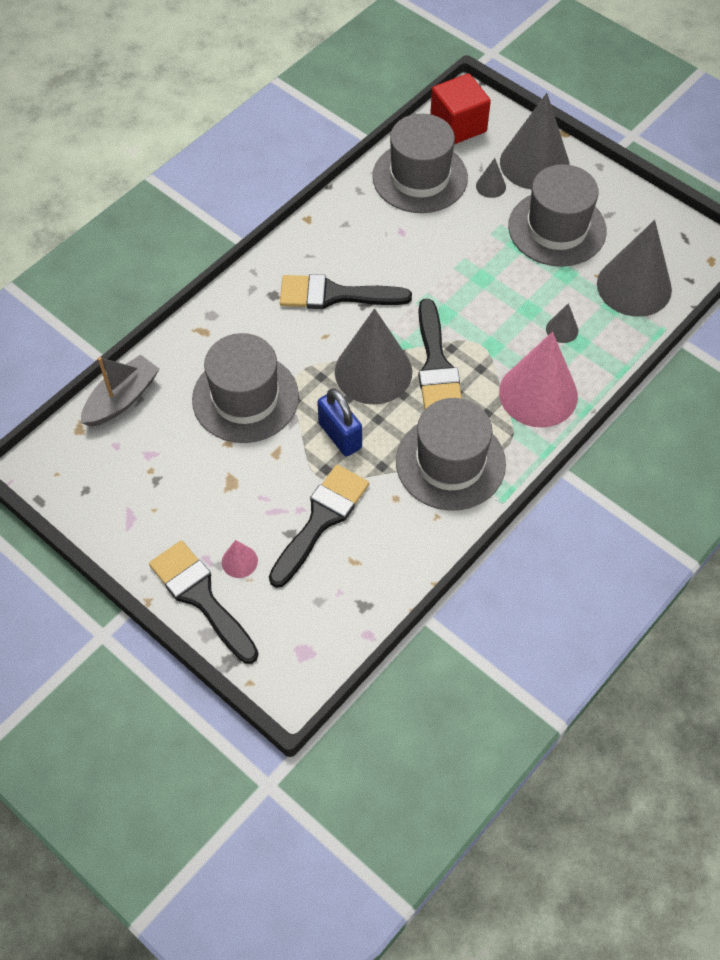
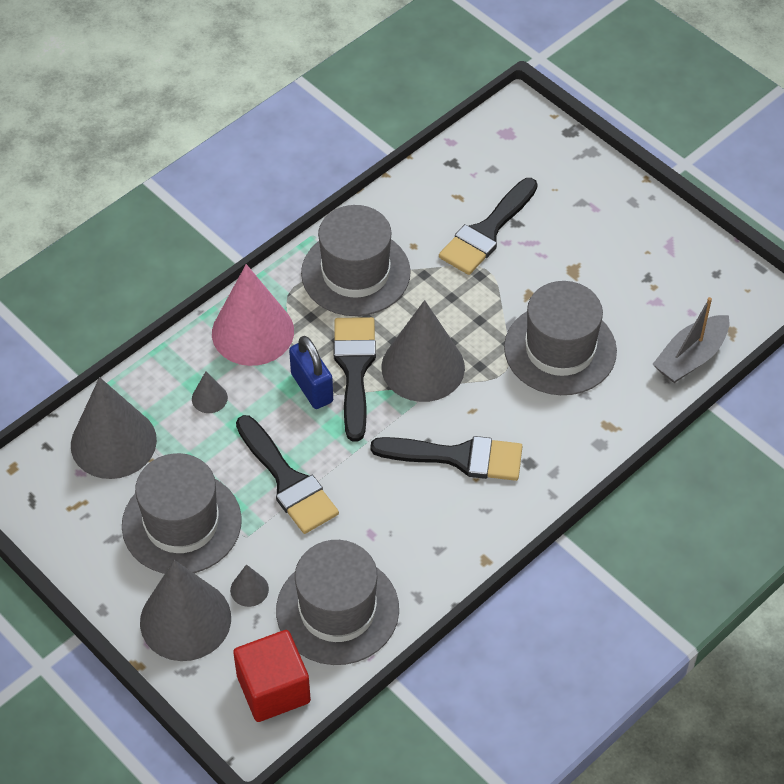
camera: 175 degrees left, 5 degrees down
black brush [149,540,258,664] -> black brush moved to [236,415,339,534]
pink cone [222,540,258,578] -> none
blue padlock [317,388,362,456] -> blue padlock moved to [289,336,333,409]

